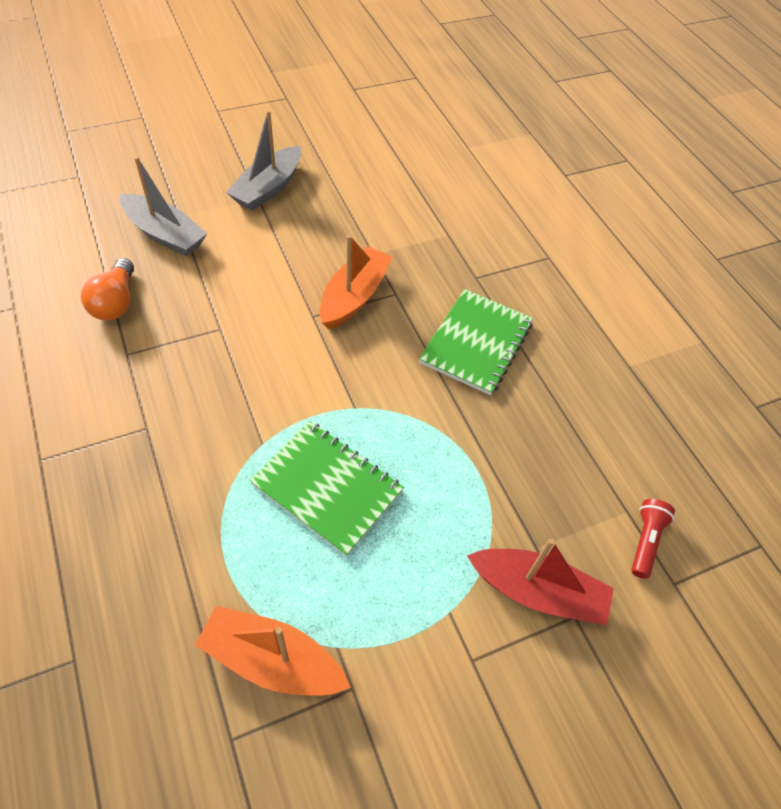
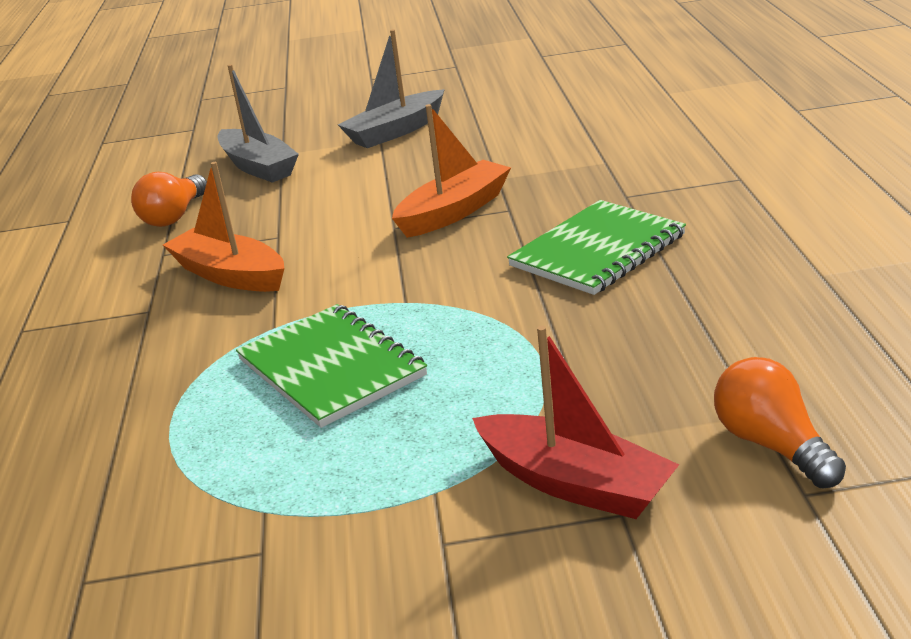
camera: 25 degrees right, 25 degrees down
orange boat [195,606,351,696] -> orange boat moved to [163,162,284,292]
red flashlight [631,499,675,579] -> orange light bulb [714,357,846,488]

